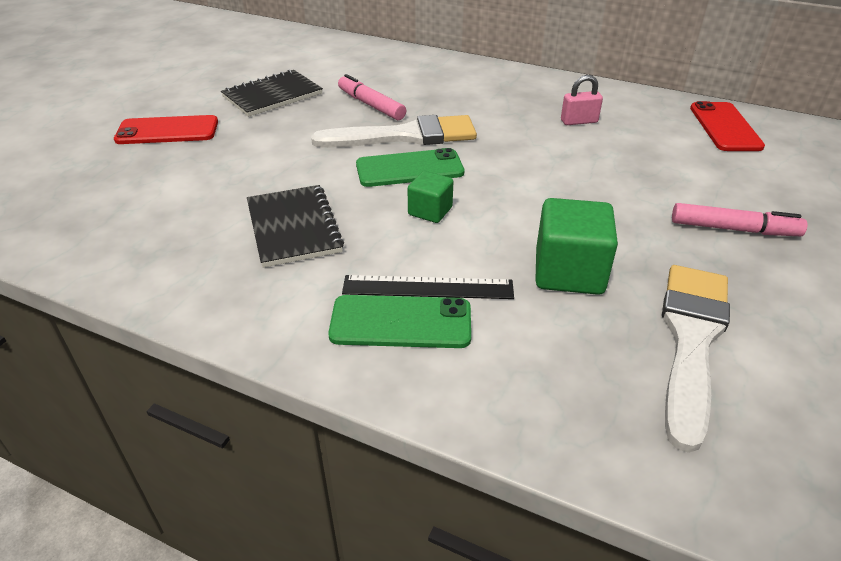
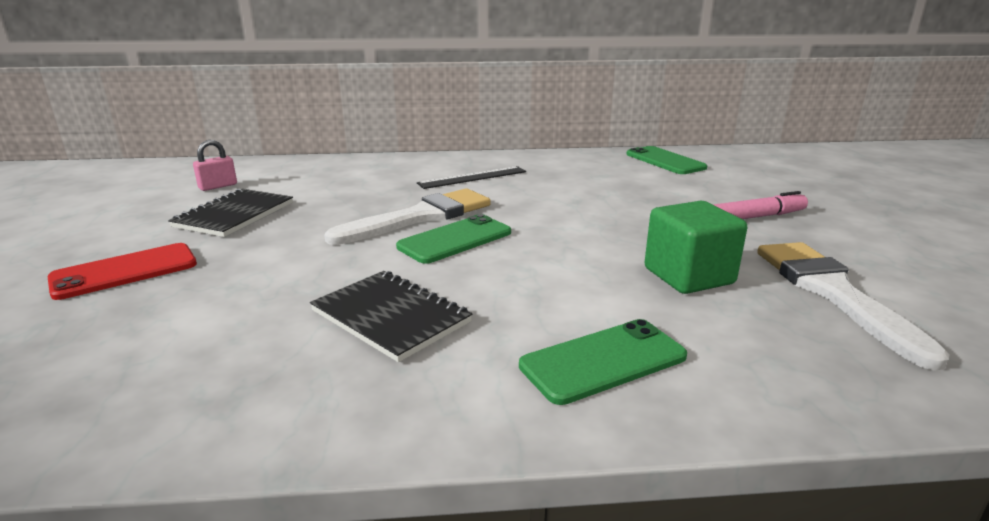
camera: 30 degrees left, 15 degrees down
pink marker [338,74,406,120] -> none
black ruler [342,275,514,299] -> black ruler moved to [417,166,526,189]
green cube [407,171,453,223] -> none
pink padlock [561,75,603,125] -> pink padlock moved to [193,140,237,191]
red phone [690,101,765,151] -> green phone [626,146,708,174]

